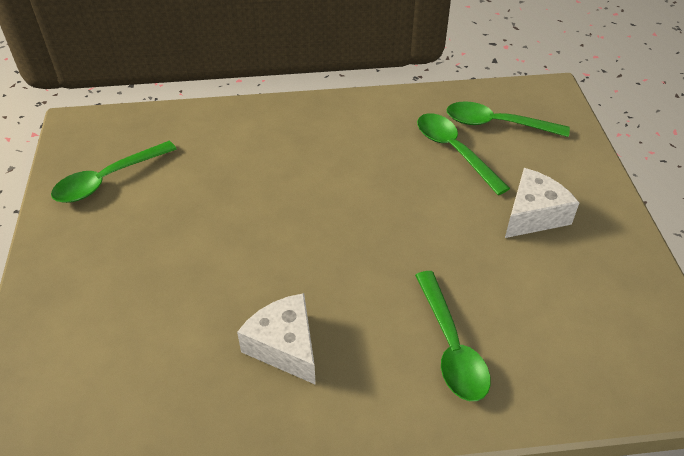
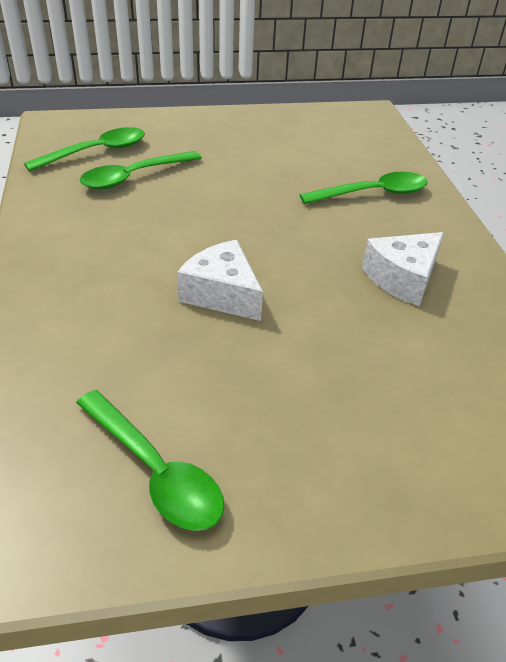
camera: 95 degrees left, 5 degrees down
green spoon [446,101,570,137] -> green spoon turned 135 degrees counterclockwise [24,127,145,171]
white cheese [505,168,579,238] -> white cheese moved to [177,240,263,321]

